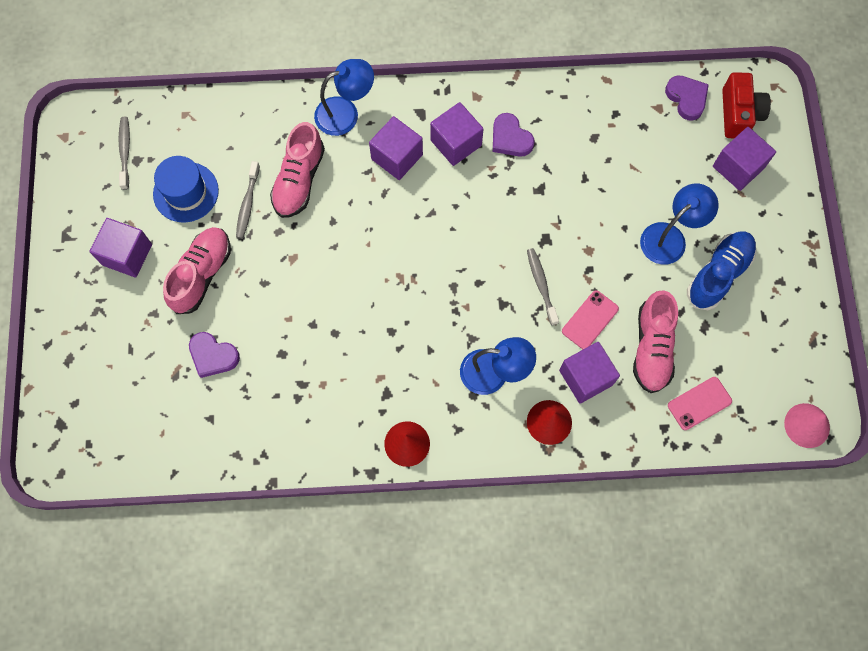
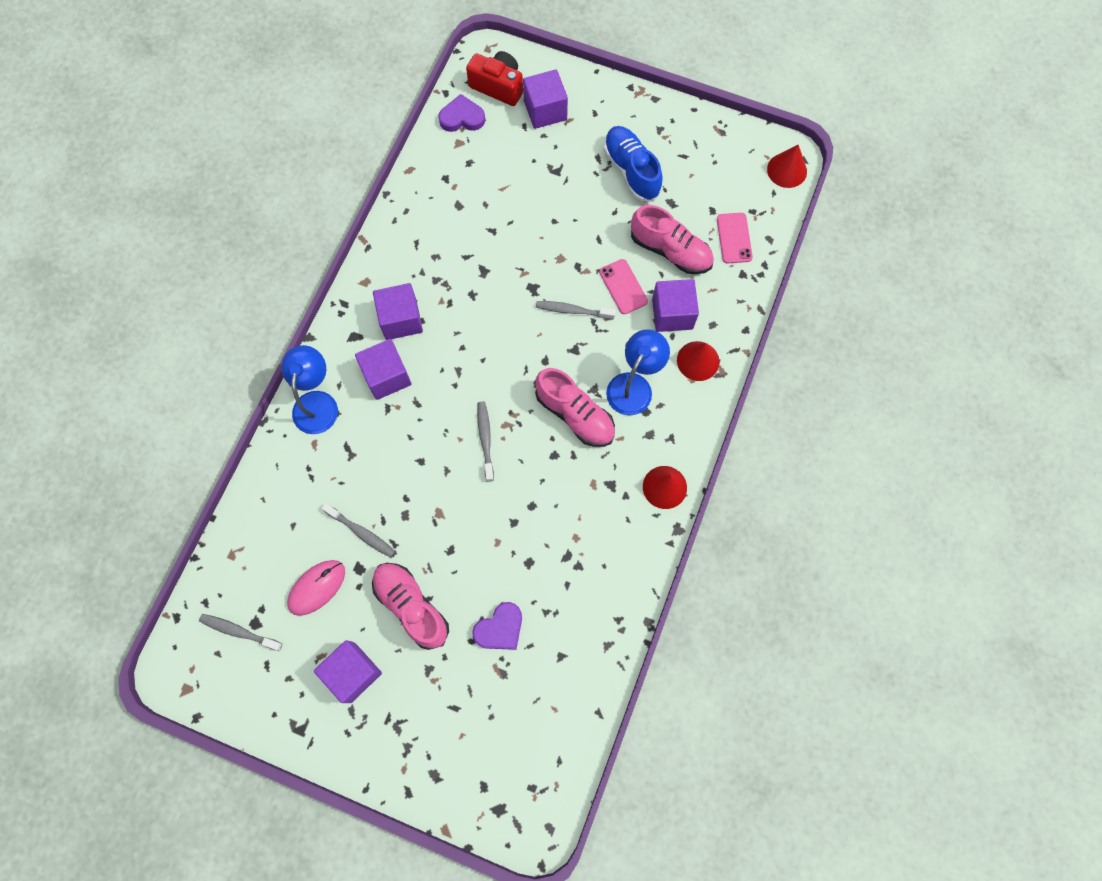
camera: 65 degrees left, 0 degrees up
blue hat [153,156,219,222] -> pink mouse [287,560,345,616]
pink shoe [270,122,325,218] -> pink shoe moved to [535,368,615,447]
purple heart [493,113,534,157] -> none
blue lamp [640,184,719,265] -> none
pink cone [784,403,830,448] -> red cone [767,145,807,188]
none -> grey toothbrush [477,402,494,481]

